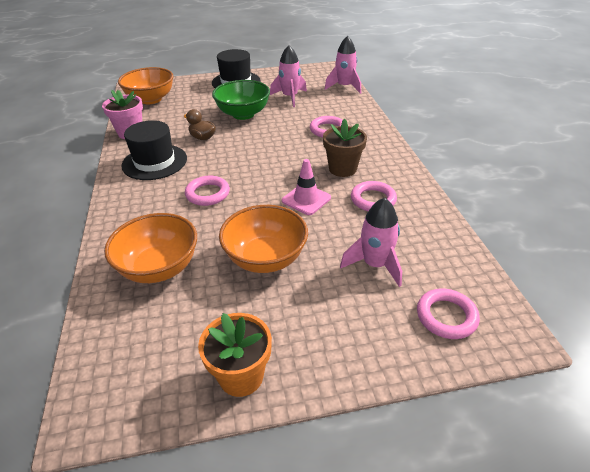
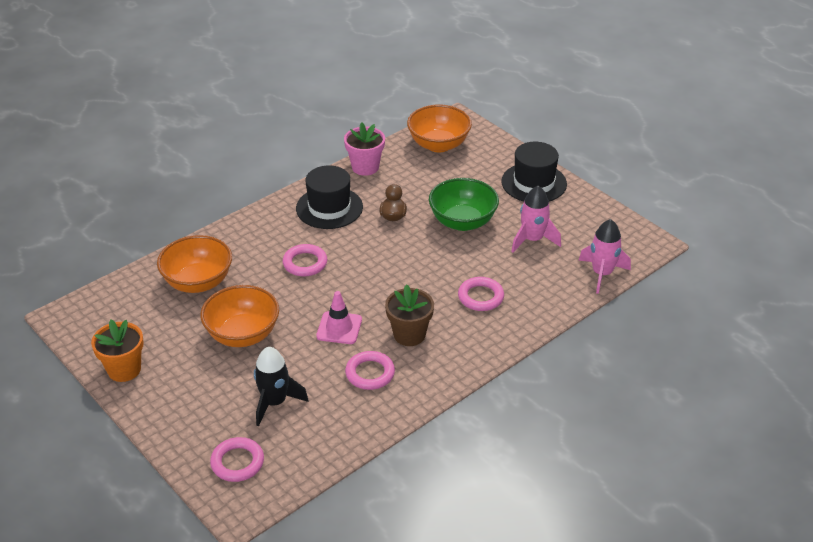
camera: 60 degrees right, 0 degrees up
pink rocket [340,198,402,287] -> black rocket [254,347,309,426]

